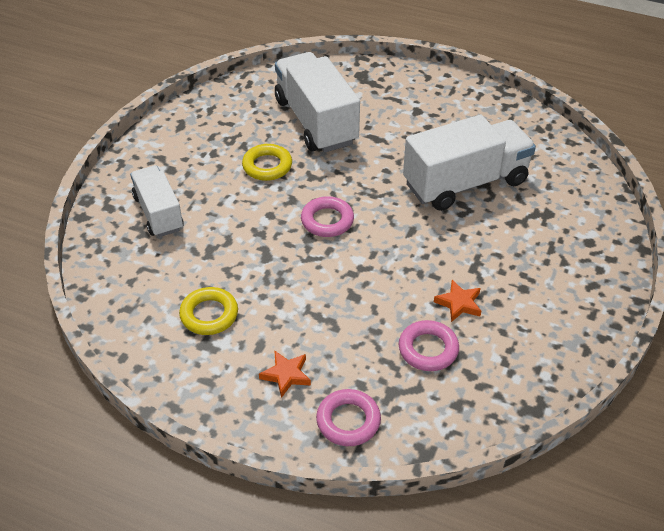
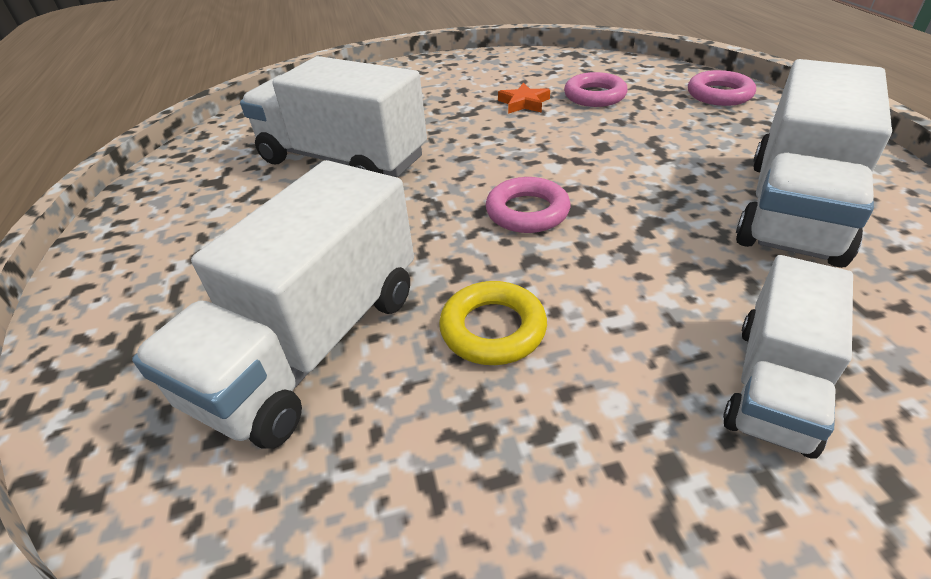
camera: 125 degrees left, 5 degrees down
yellow ring [179,287,238,335] -> white truck [736,59,892,268]
orange star [259,350,311,398] -> none

